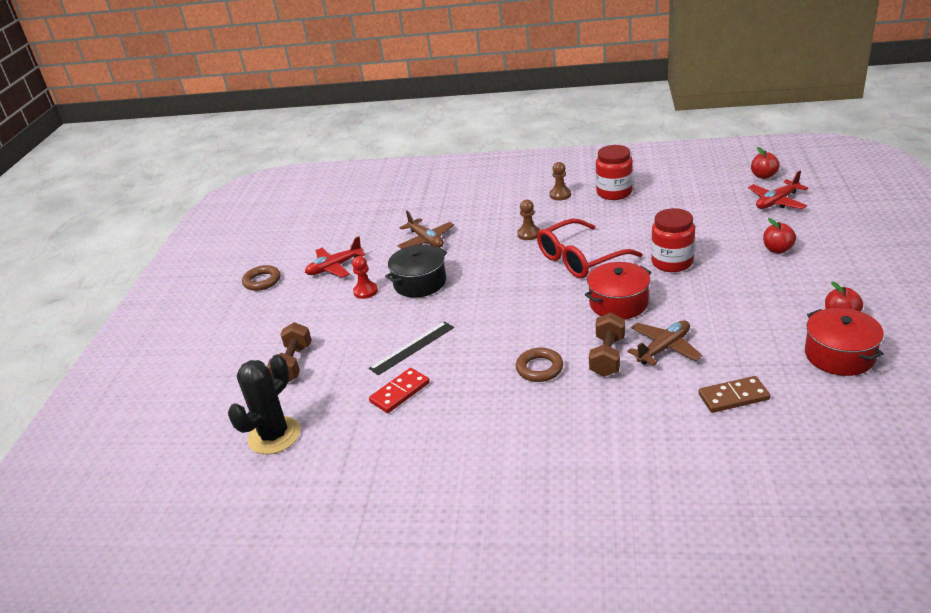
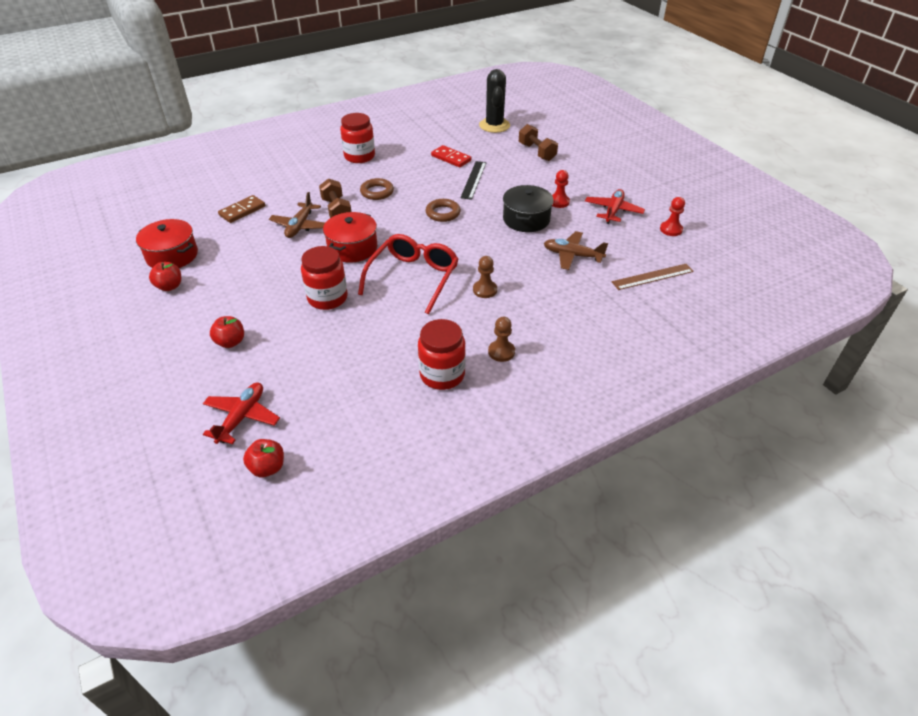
camera: 140 degrees right, 10 degrees up
brown ring [242,265,280,291] -> brown ring moved to [426,199,461,222]
red domino [369,368,430,413] -> red domino turned 60 degrees counterclockwise [431,145,471,167]
none -> red jar [340,113,375,163]
none -> brown ruler [612,264,694,290]
none -> red pawn [660,197,685,236]

